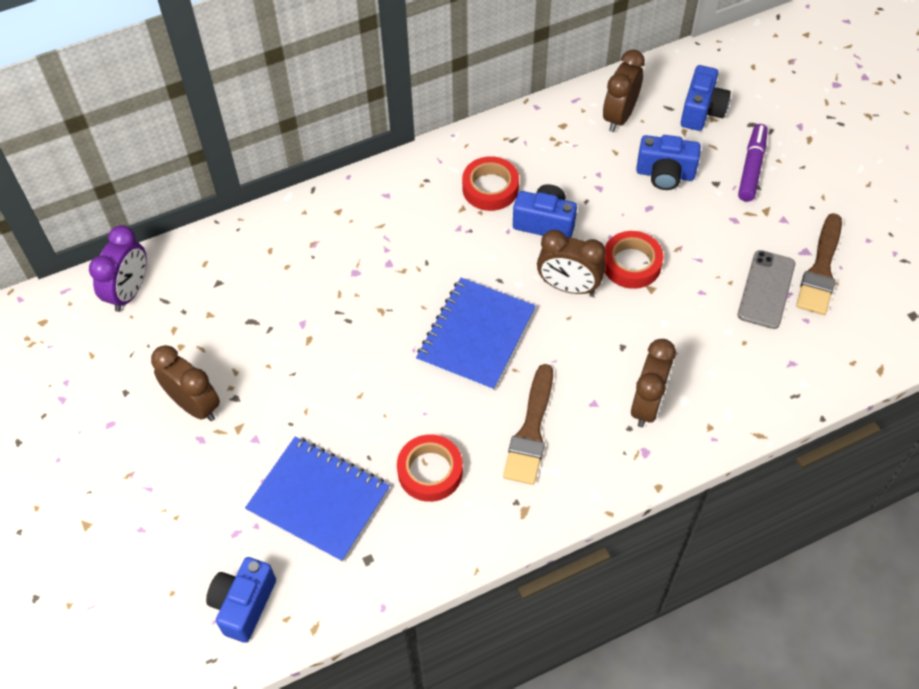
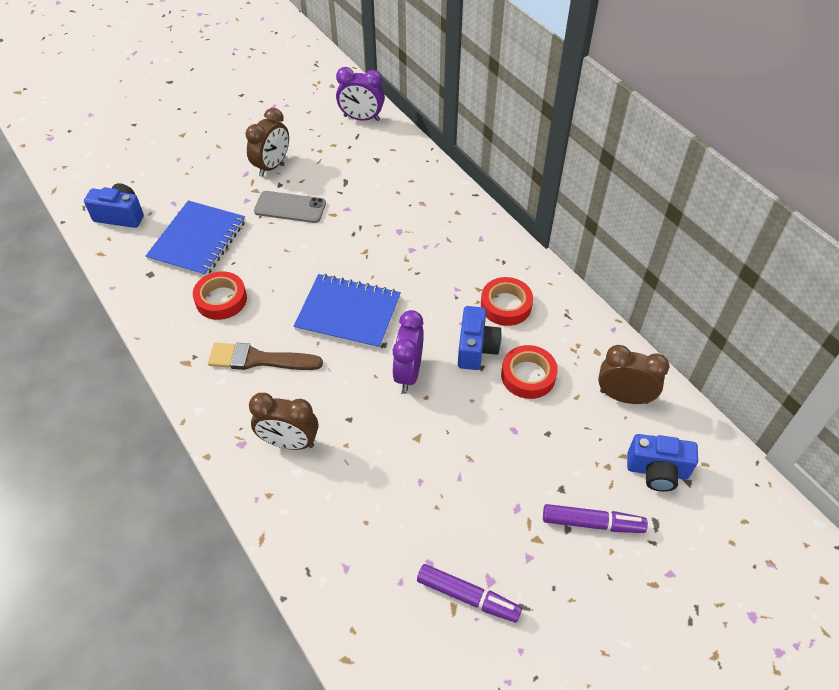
camera: 80 degrees right, 5 degrees down
brown clock [537,230,606,294] -> purple clock [392,310,424,391]
red tape [604,231,663,289] -> red tape moved to [501,345,558,399]
blue camera [636,135,701,190] -> none
grey phone [738,250,795,329] -> grey phone moved to [254,191,326,223]
brown brush [796,213,842,315] -> purple marker [417,564,522,623]

